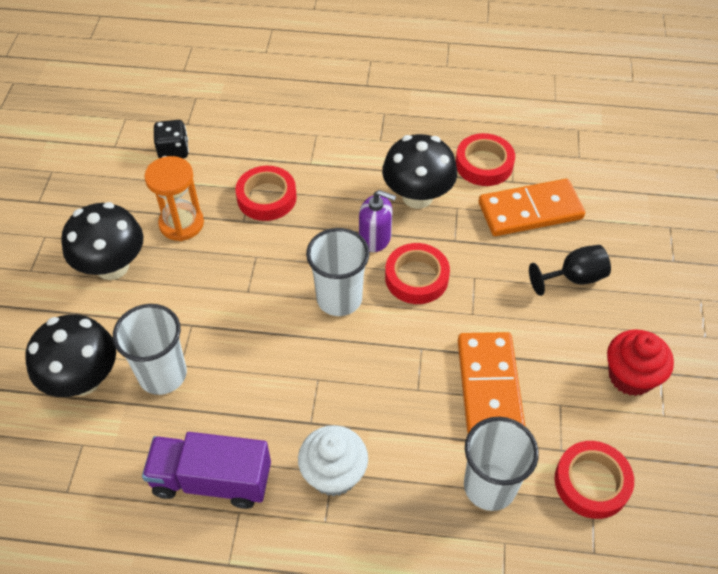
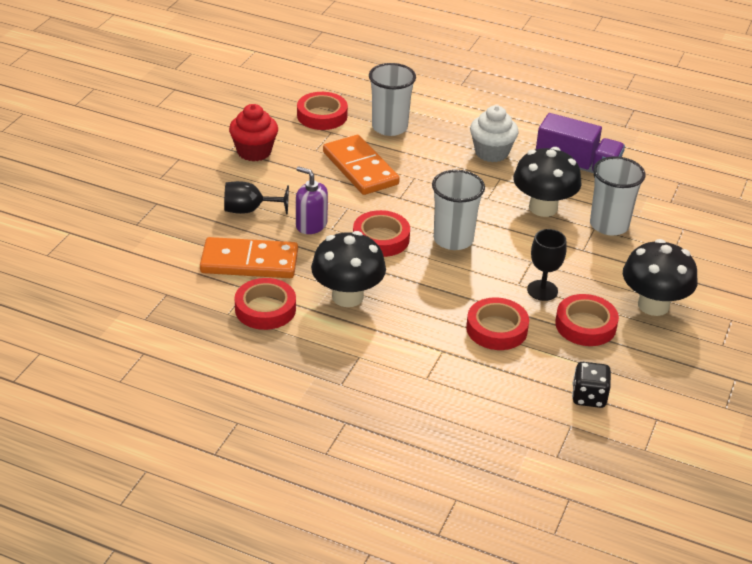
camera: 165 degrees left, 15 degrees down
black mushroom [26,314,116,397] -> black mushroom moved to [513,147,582,217]
orange hourglass [144,156,204,241] -> red tape [555,294,619,346]
purple soap dispenser [359,190,396,252] -> purple soap dispenser moved to [296,166,328,234]
orange domino [458,332,525,433] -> orange domino turned 45 degrees counterclockwise [323,135,400,195]
none -> black goblet [527,229,566,301]

